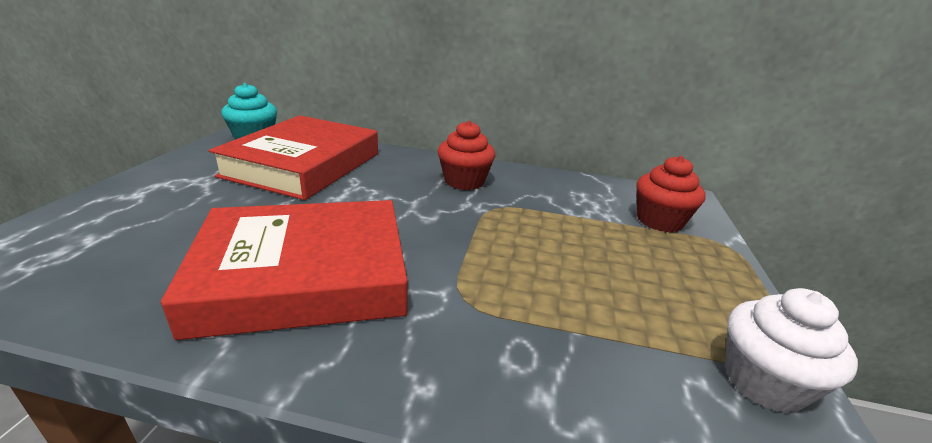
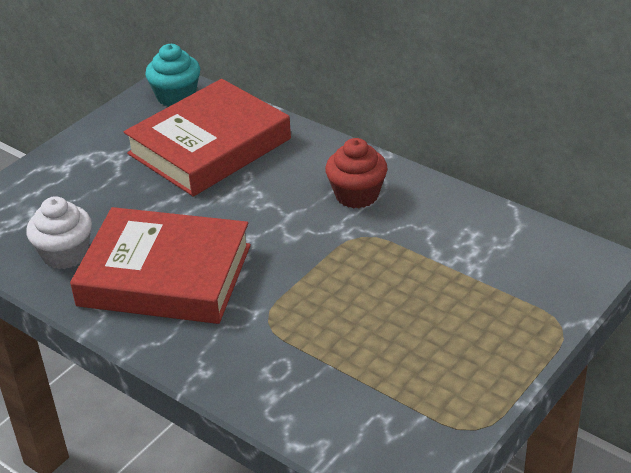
camera: 30 degrees right, 10 degrees up
red cupcake [636,156,706,232] -> none
white cupcake [725,288,858,413] -> white cupcake moved to [26,196,92,269]

